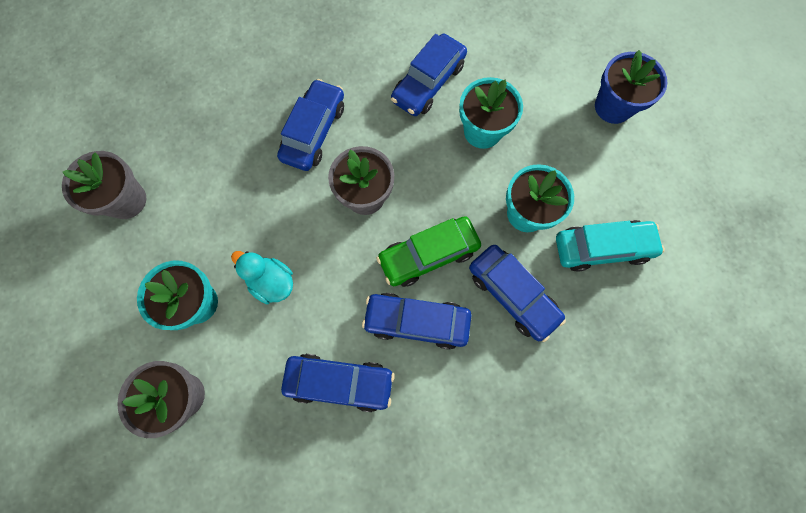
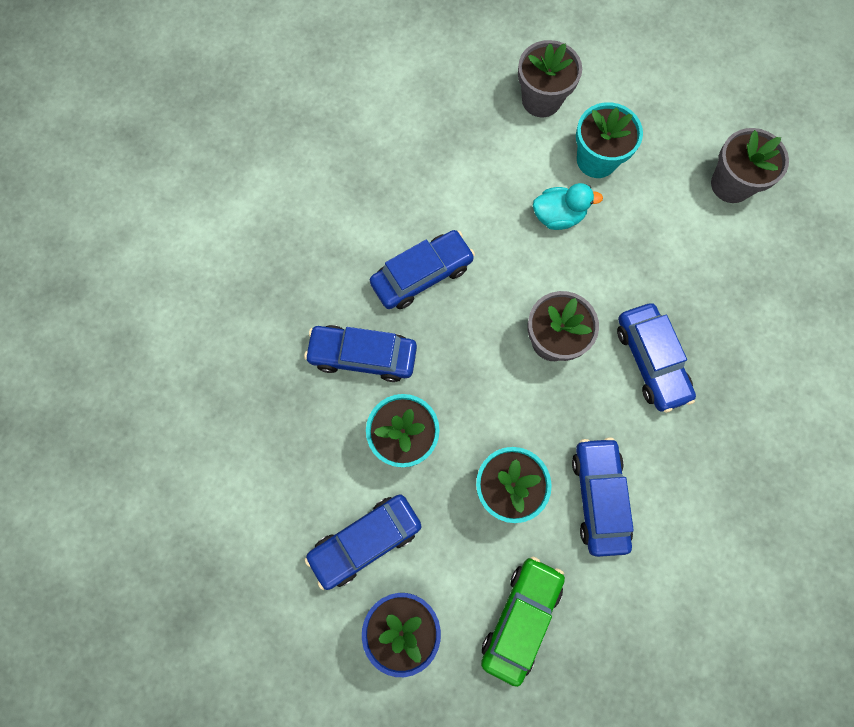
camera: 140 degrees right, 0 degrees up
blue car [281,354,395,412] -> blue car moved to [305,494,421,590]
green car [376,216,481,287] -> green car moved to [481,557,565,687]
turquoise car [556,220,665,272] -> none

